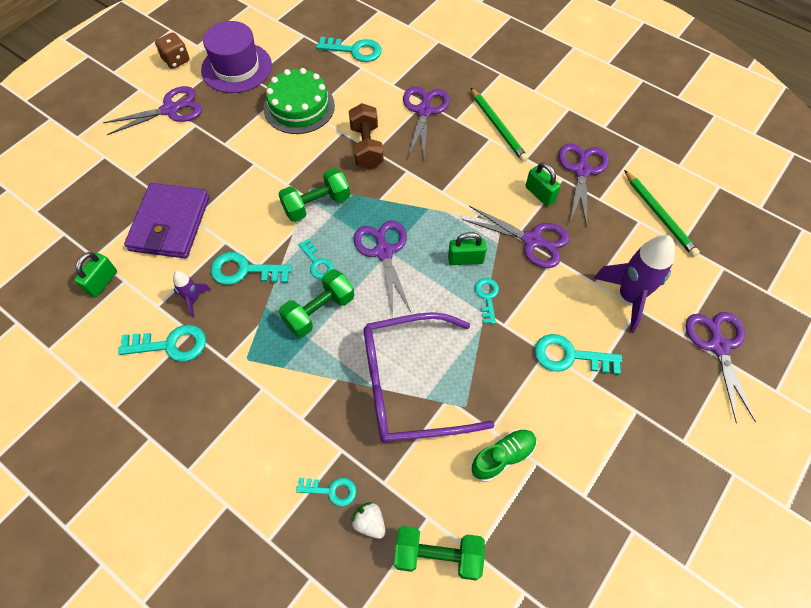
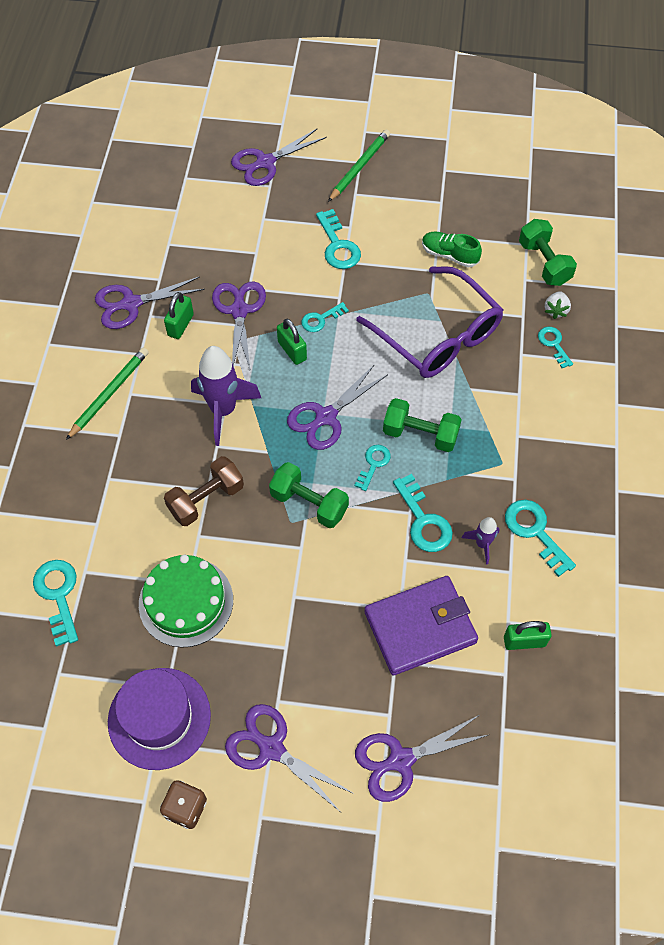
camera: 120 degrees left, 0 degrees up
purple scissors [403,87,450,158] -> purple scissors moved to [355,715,488,802]
purple rocket [593,235,675,333] -> purple rocket moved to [191,346,261,446]
green pencil [624,170,700,257] -> green pencil moved to [328,130,390,202]

